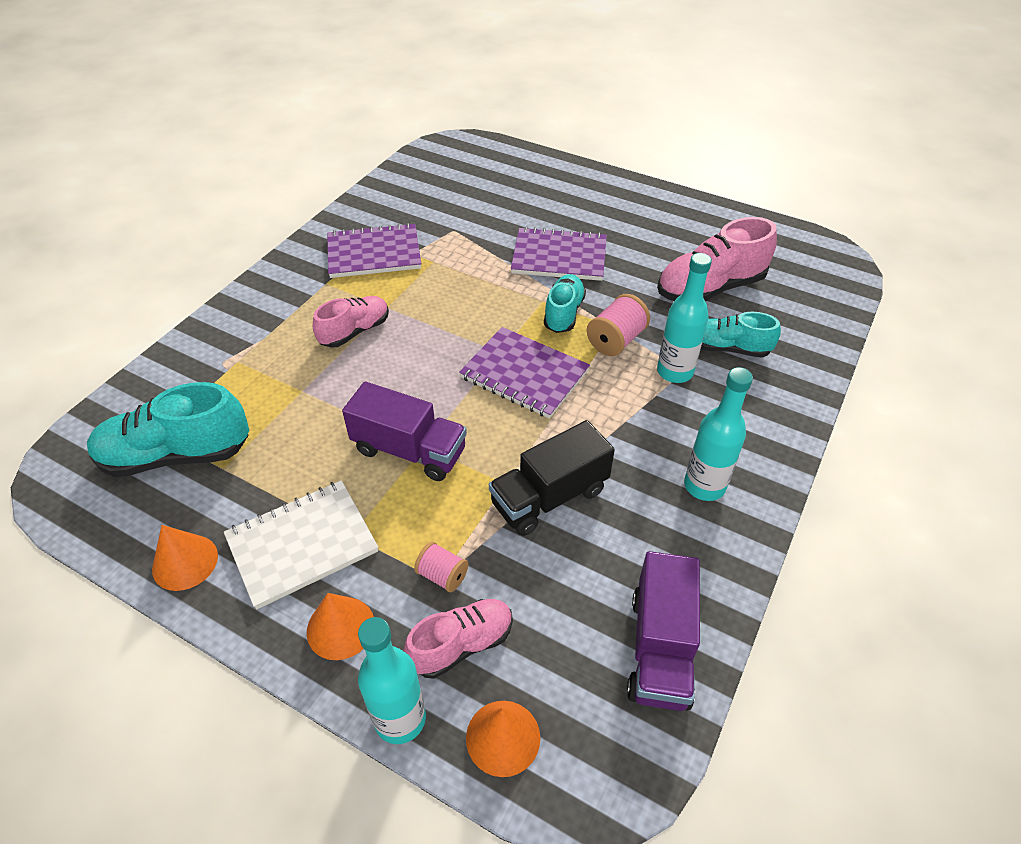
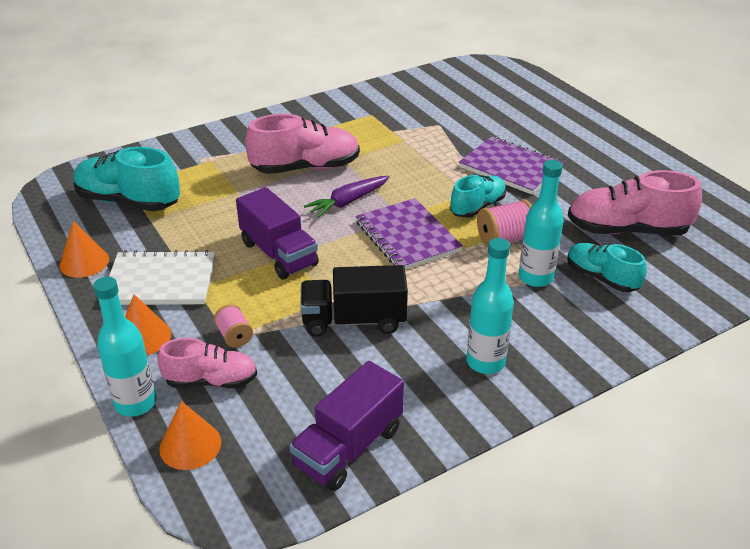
camera: 30 degrees right, 10 degrees down
pink shoe [313,296,389,348] -> pink shoe [245,114,360,174], size x1.60
purple notebook [327,223,421,278] -> none
none -> purple carrot [304,176,390,218]

